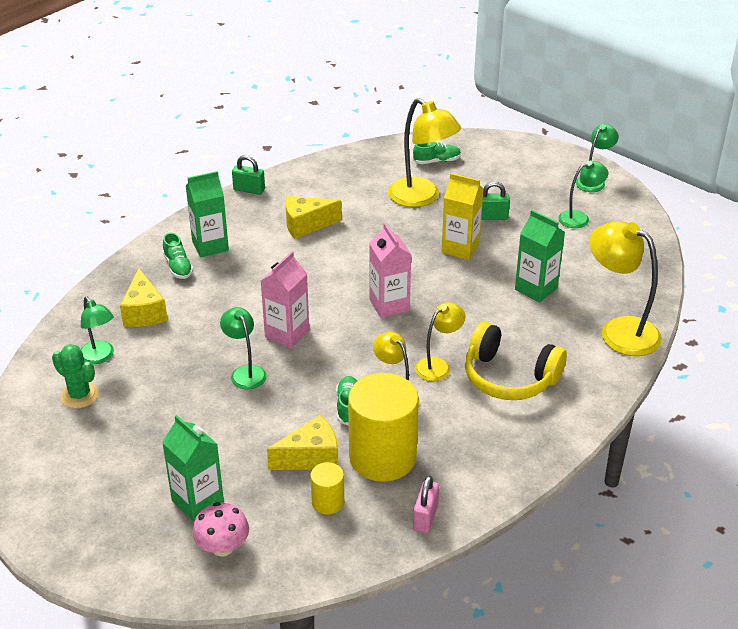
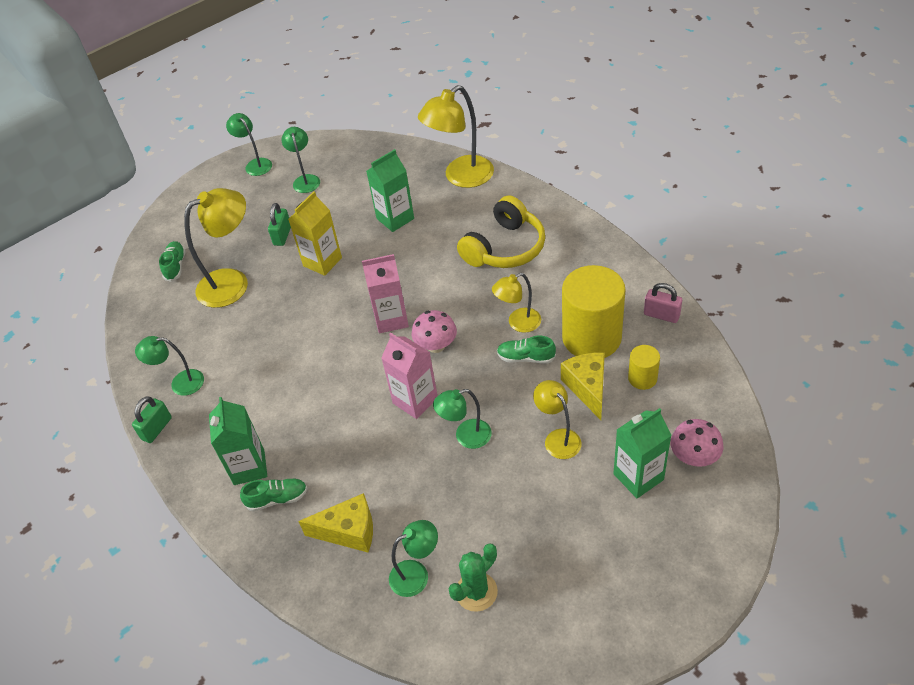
camera: 75 degrees left, 10 degrees up
yellow cheese [285,196,342,239] -> none
yellow lamp [415,302,465,381] -> yellow lamp moved to [533,380,581,459]
none -> green lamp [135,336,204,396]
none -> pink mushroom [412,310,457,353]

